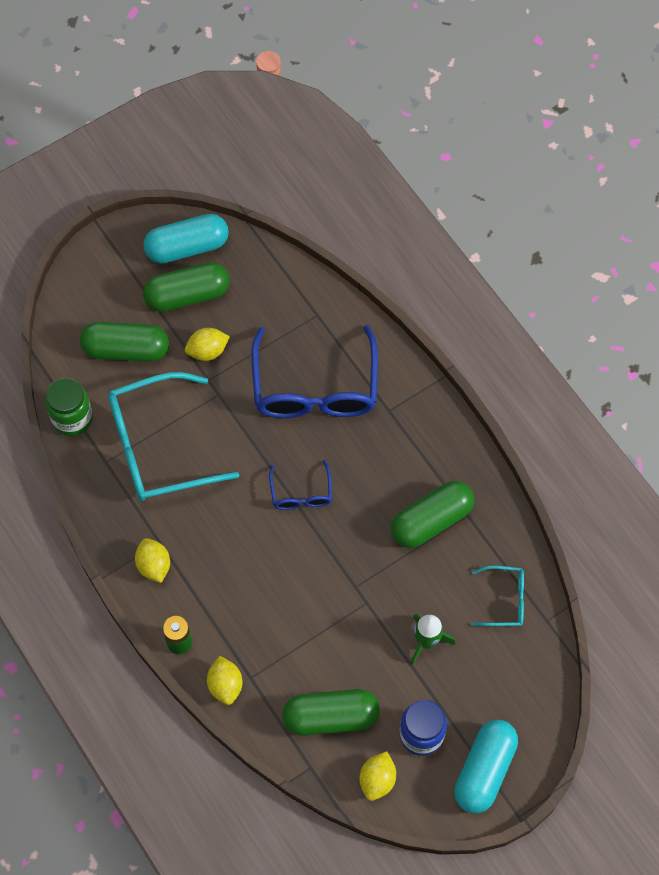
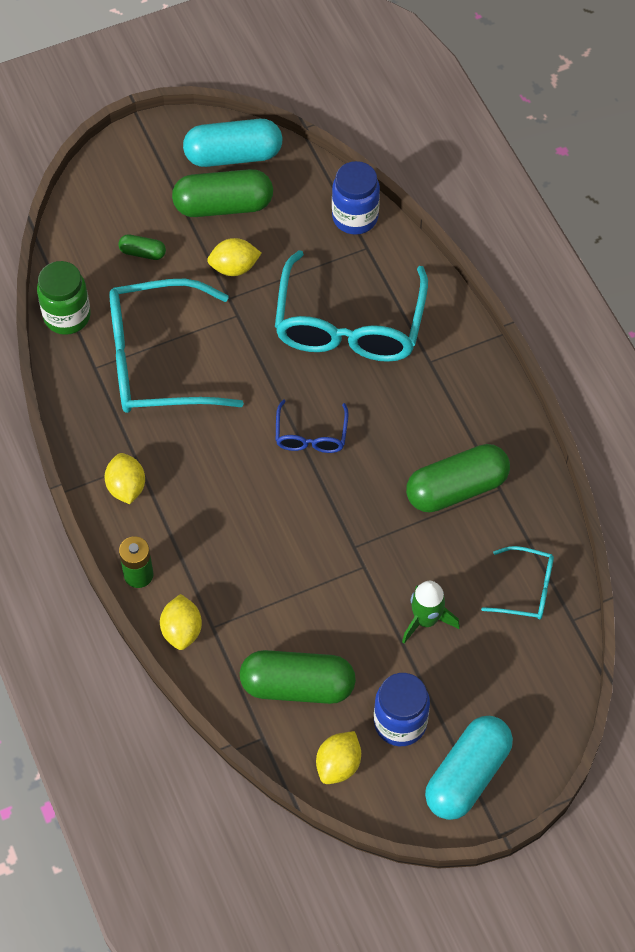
camera: 10 degrees right, 5 degrees down
green capsule [80,322,169,362] -> green capsule [118,234,166,260], size x0.47
blue glasses [252,325,378,418] -> turquoise glasses [275,250,428,362]
none -> blue jar [332,161,380,235]

